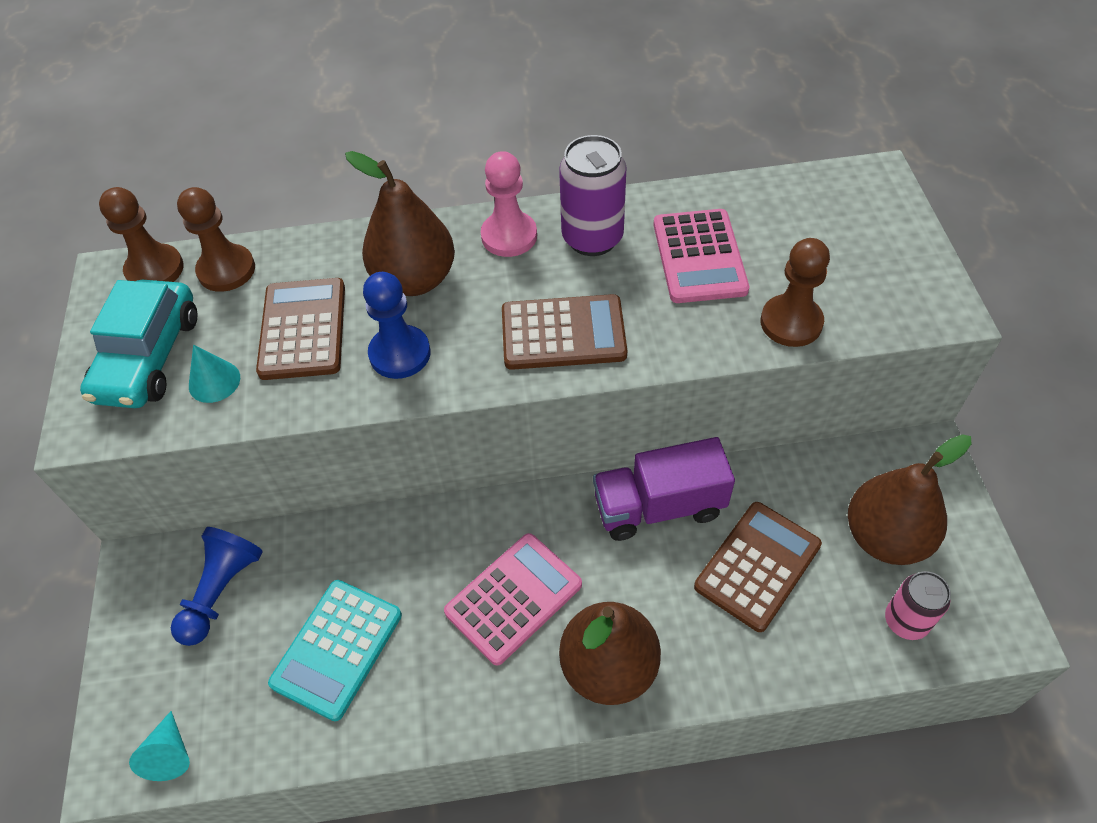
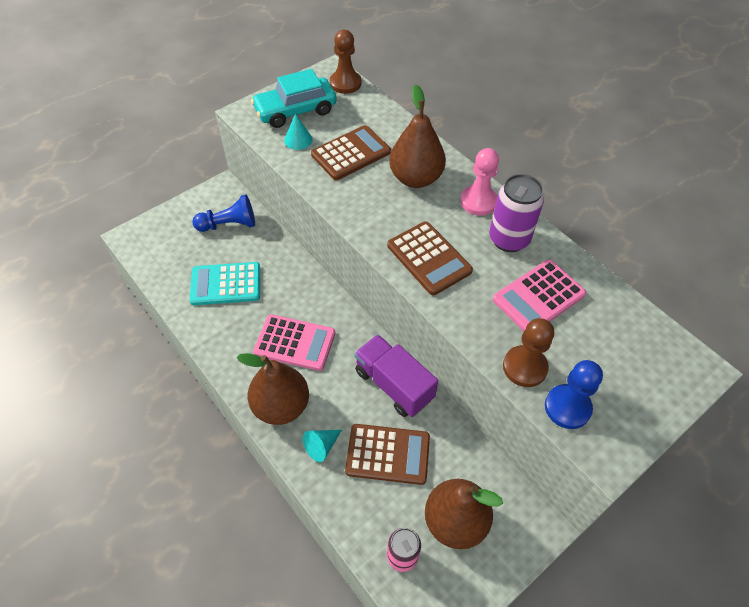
camera: 55 degrees right, 0 degrees up
turquoise cone [129,711,190,781] -> turquoise cone moved to [303,430,342,462]
brown pawn [177,187,255,292] -> none
blue pawn [363,272,431,379] -> blue pawn moved to [545,360,603,429]

